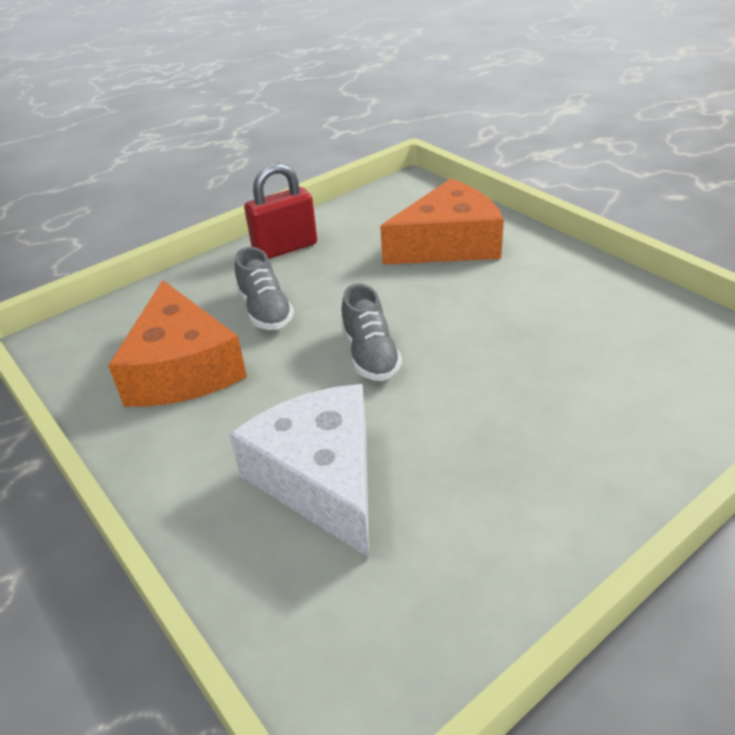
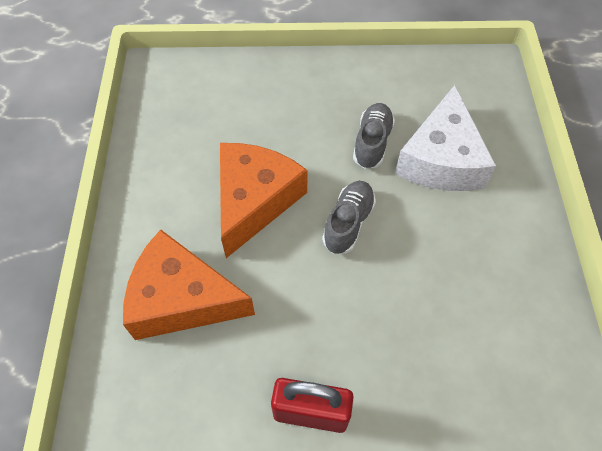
camera: 145 degrees left, 20 degrees up
orange cheese [108,280,247,406] -> orange cheese moved to [220,143,308,258]
grey shoe [235,247,294,330] -> grey shoe moved to [353,103,395,169]

